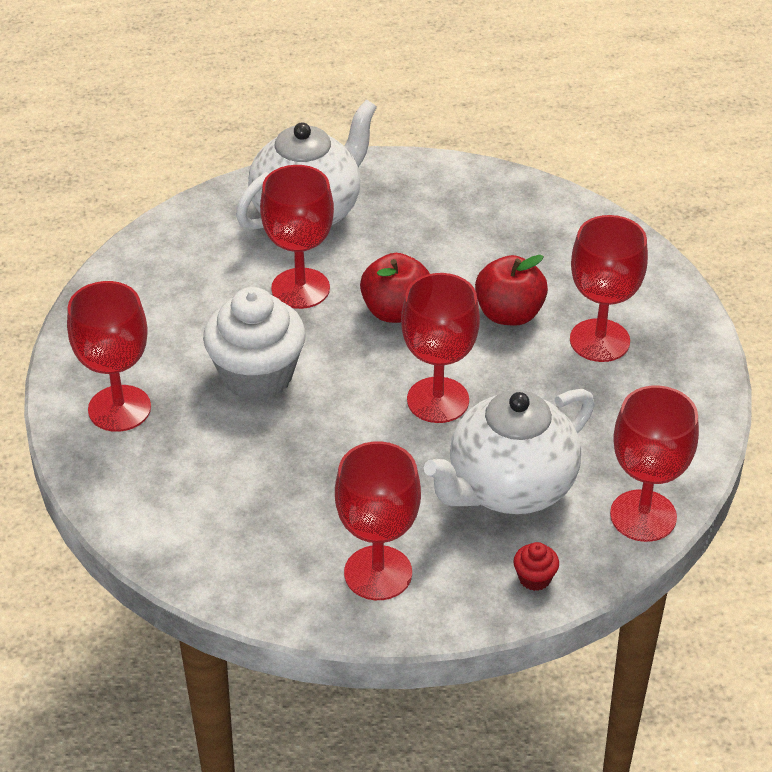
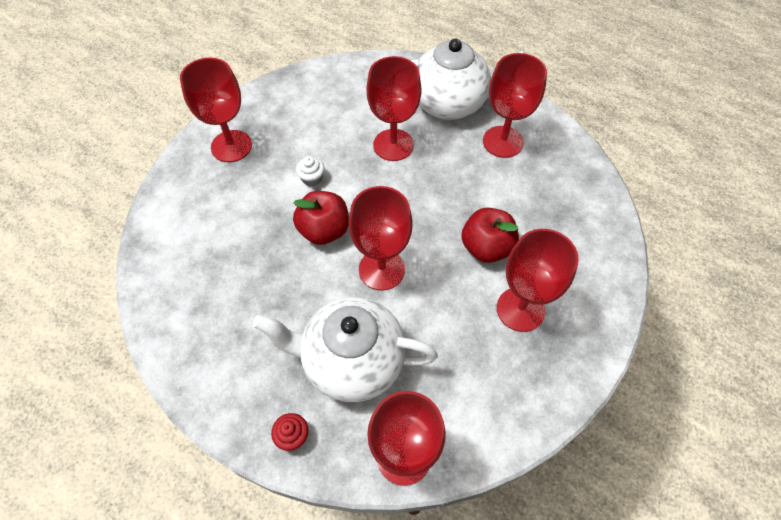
camera: 45 degrees right, 15 degrees up
white cupcake [203,287,306,401] -> white cupcake [296,156,325,187], size x0.41
red goblet [335,441,421,600] -> red goblet moved to [483,53,547,158]
red apple [360,253,430,323] -> red apple moved to [293,191,349,245]

